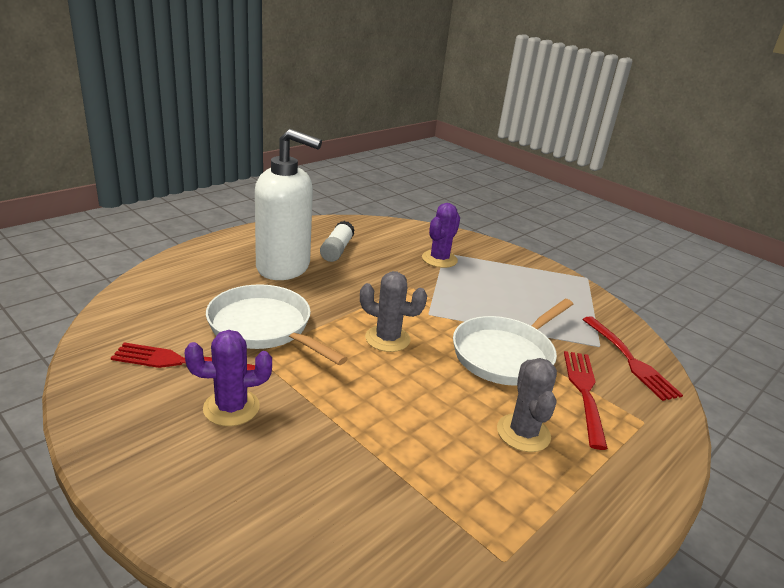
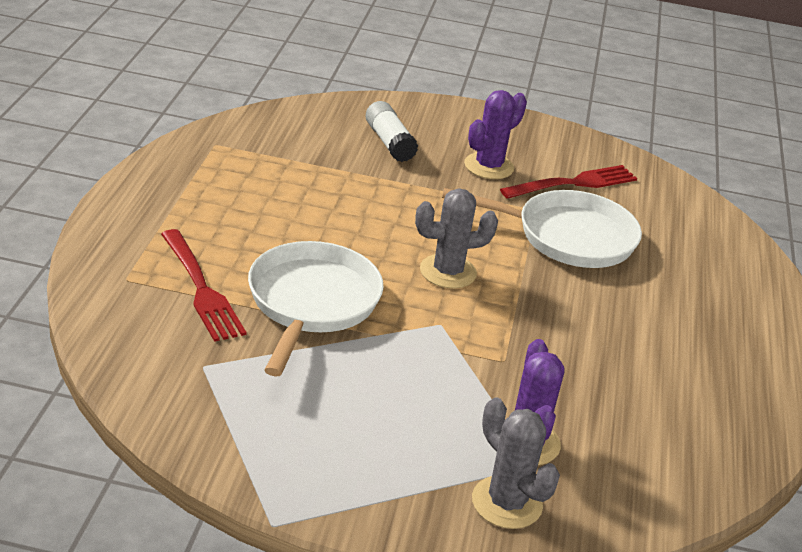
camera: 145 degrees right, 5 degrees up
white soap dispenser [255,129,322,280] -> none
white glue stick [320,221,355,262] -> white glue stick moved to [366,101,418,162]
grey cactus [497,358,557,452] -> grey cactus moved to [472,398,560,529]
red fork [582,316,683,401] -> none

